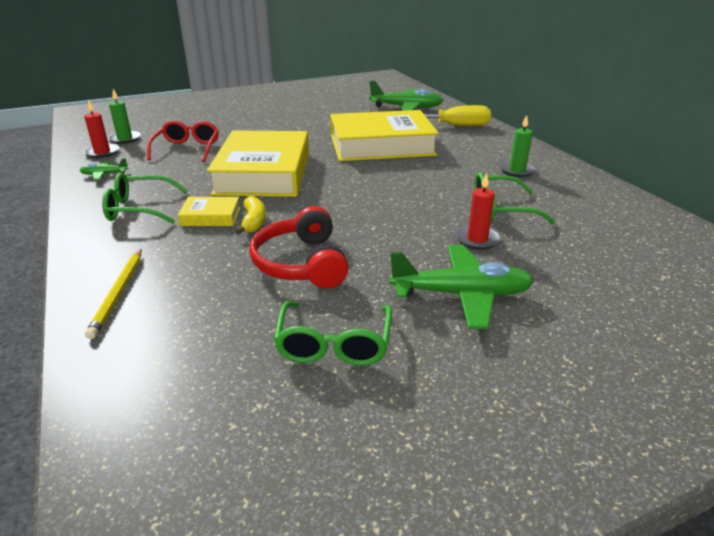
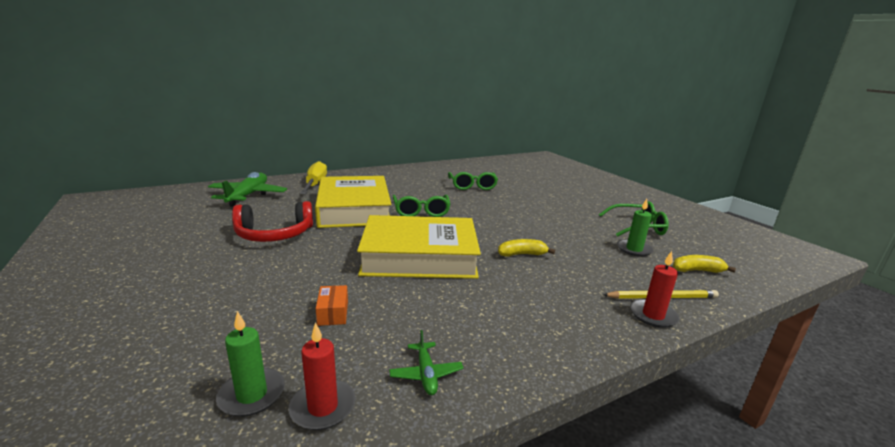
camera: 95 degrees left, 10 degrees down
green glasses [102,173,188,223] -> green glasses moved to [393,195,450,217]
red glasses [147,120,219,162] -> orange box [316,285,348,326]
yellow book [178,197,240,226] -> none
red headphones [249,206,349,288] -> red headphones moved to [232,201,313,242]
green plane [389,245,534,329] -> none
red candle [455,173,501,250] -> red candle moved to [630,251,680,328]
green candle [500,115,536,177] -> green candle moved to [617,199,654,257]
none -> yellow banana [673,255,736,273]

